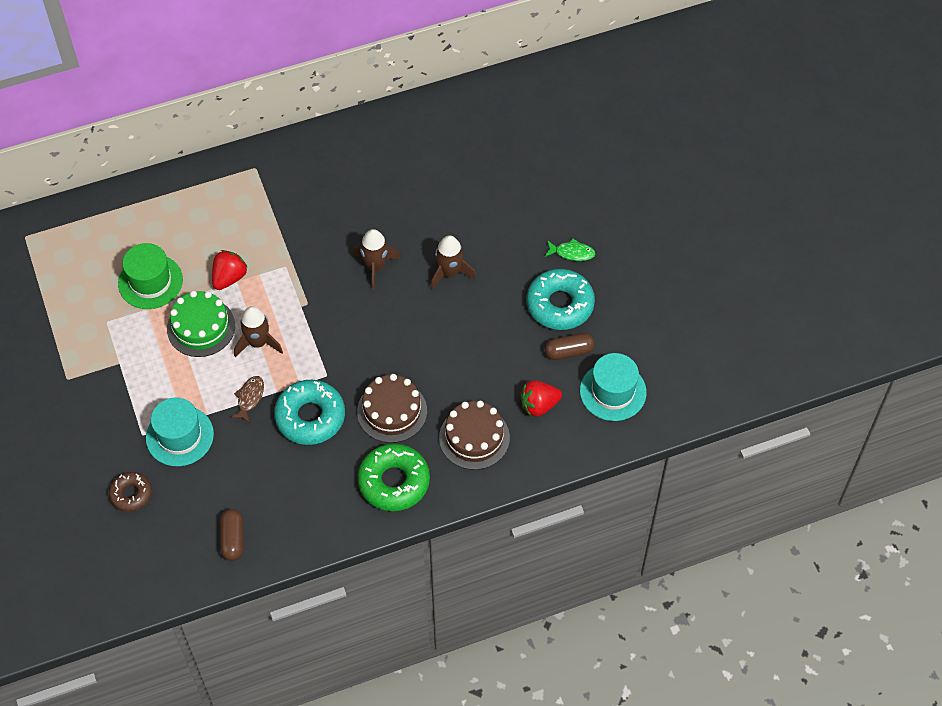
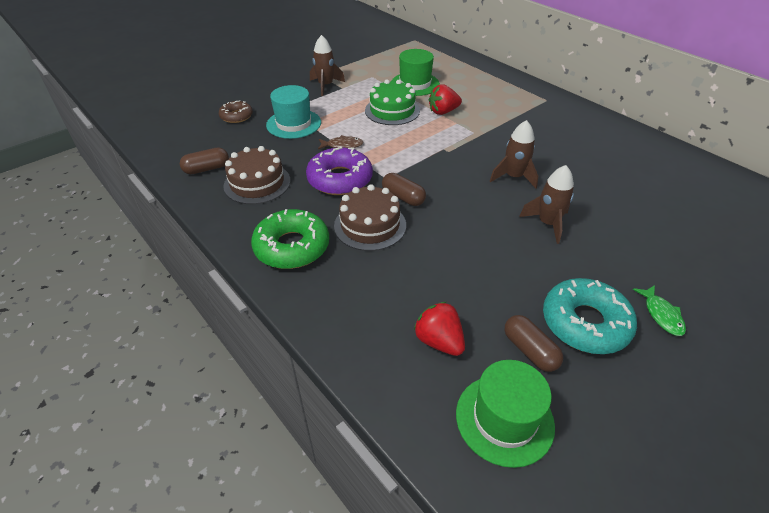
camera: 70 degrees right, 15 degrees down
red strawberry [212,250,248,290] -> red strawberry turned 150 degrees clockwise [429,84,462,115]
brown rocket [234,306,283,357] -> brown rocket moved to [310,35,345,96]
turquoise donut [274,380,345,445] -> purple donut [306,147,373,195]
brown cake [439,401,510,470] -> brown cake moved to [223,146,290,204]
turquoise hat [580,353,647,421] -> green hat [456,360,555,468]
none -> brown capsule [382,173,426,206]

